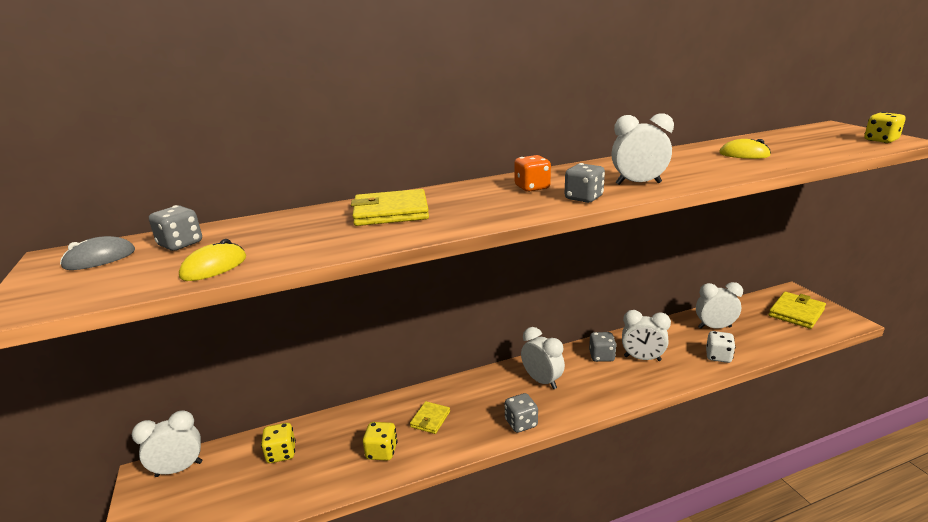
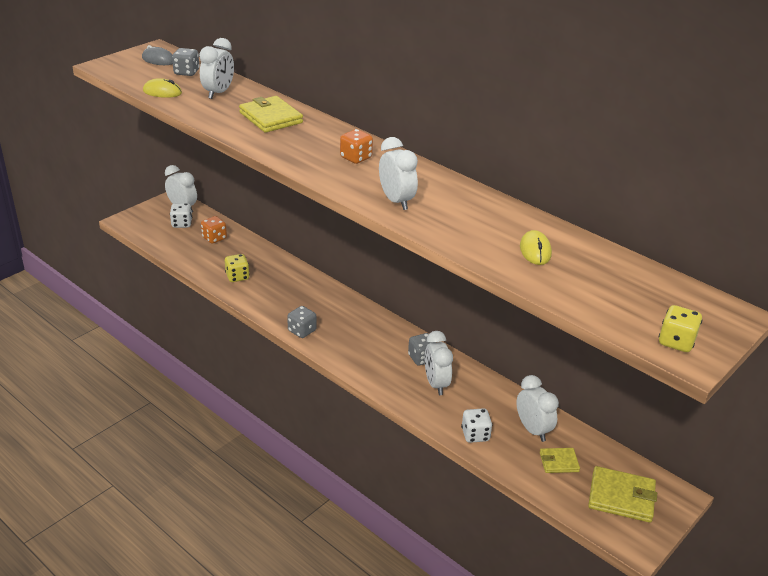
camera: 60 degrees right, 10 degrees up
yellow dice [261,423,296,463] -> orange dice [201,216,227,244]
yellow wallet [410,401,450,434] -> yellow wallet moved to [540,448,580,473]
white clock [521,327,565,389] -> white clock moved to [199,38,234,99]
grey dice [565,163,605,203] -> none
none -> white dice [170,203,192,228]

